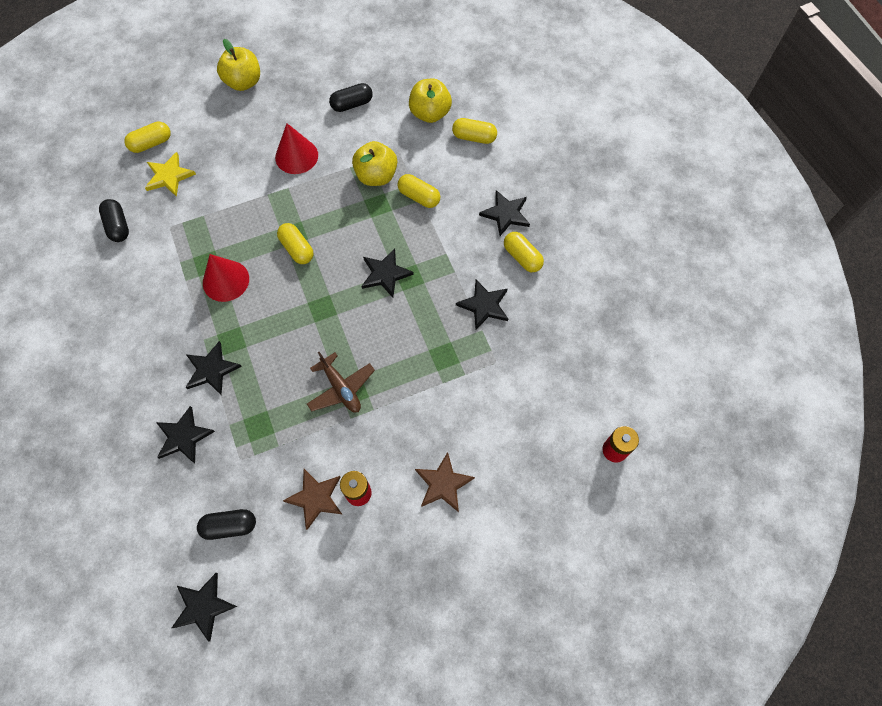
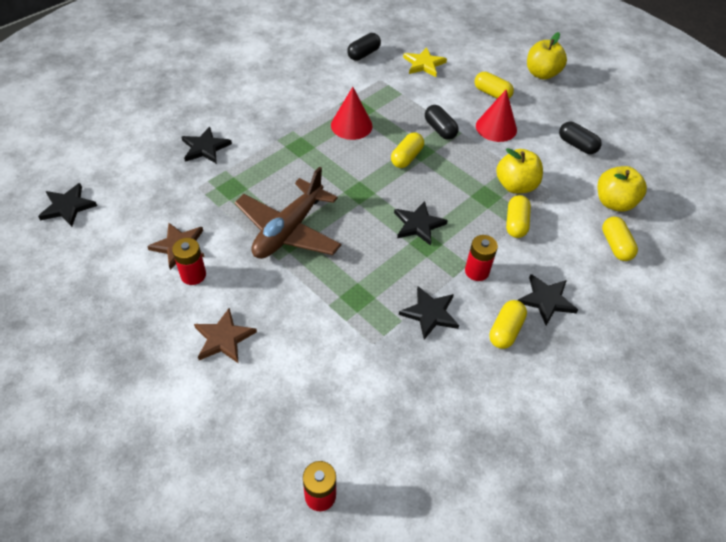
camera: 65 degrees right, 15 degrees down
yellow capsule [124,122,171,153] -> yellow capsule moved to [475,72,514,99]
black star [186,341,242,395] -> none
black capsule [197,509,256,540] -> black capsule moved to [425,105,459,140]
brown plane [307,352,375,412] -> brown plane [235,167,341,259], size x1.65
none -> red battery [465,235,498,281]

